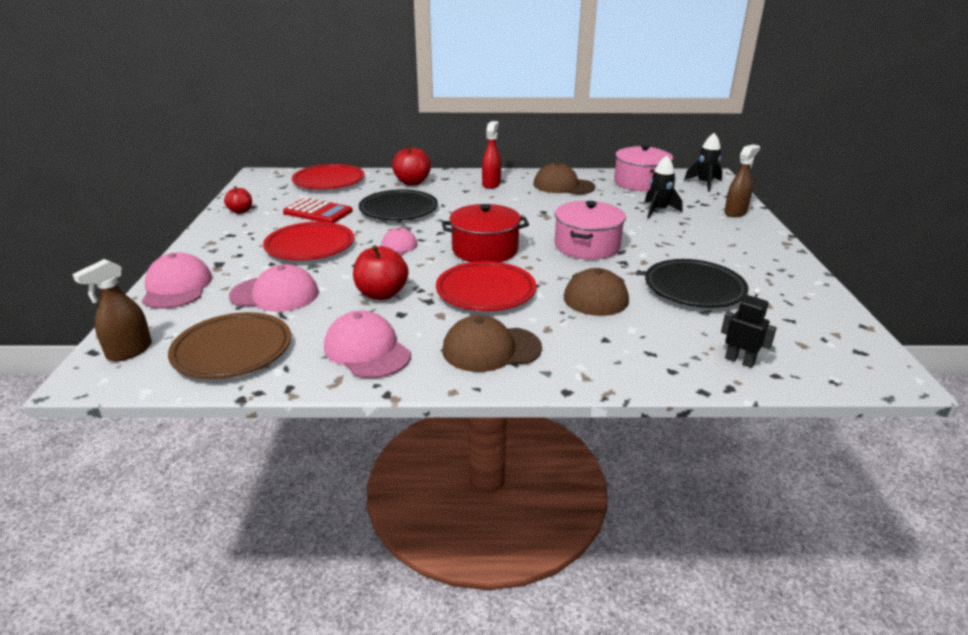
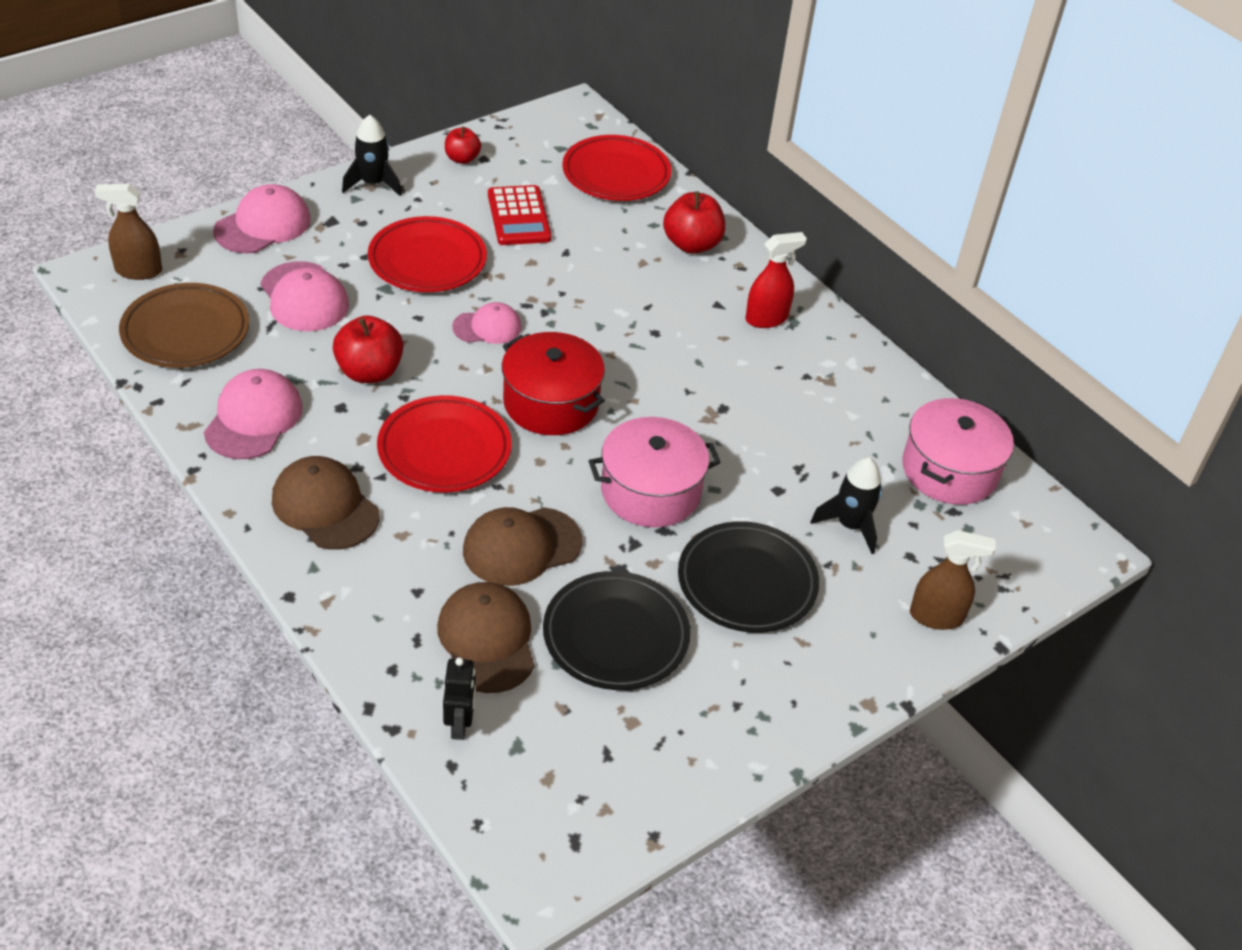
camera: 50 degrees right, 15 degrees up
black plate [359,189,438,220] -> black plate moved to [678,521,819,633]
brown cap [533,162,595,195] -> brown cap moved to [437,582,535,693]
black rocket [684,133,723,192] -> black rocket moved to [342,115,402,196]

